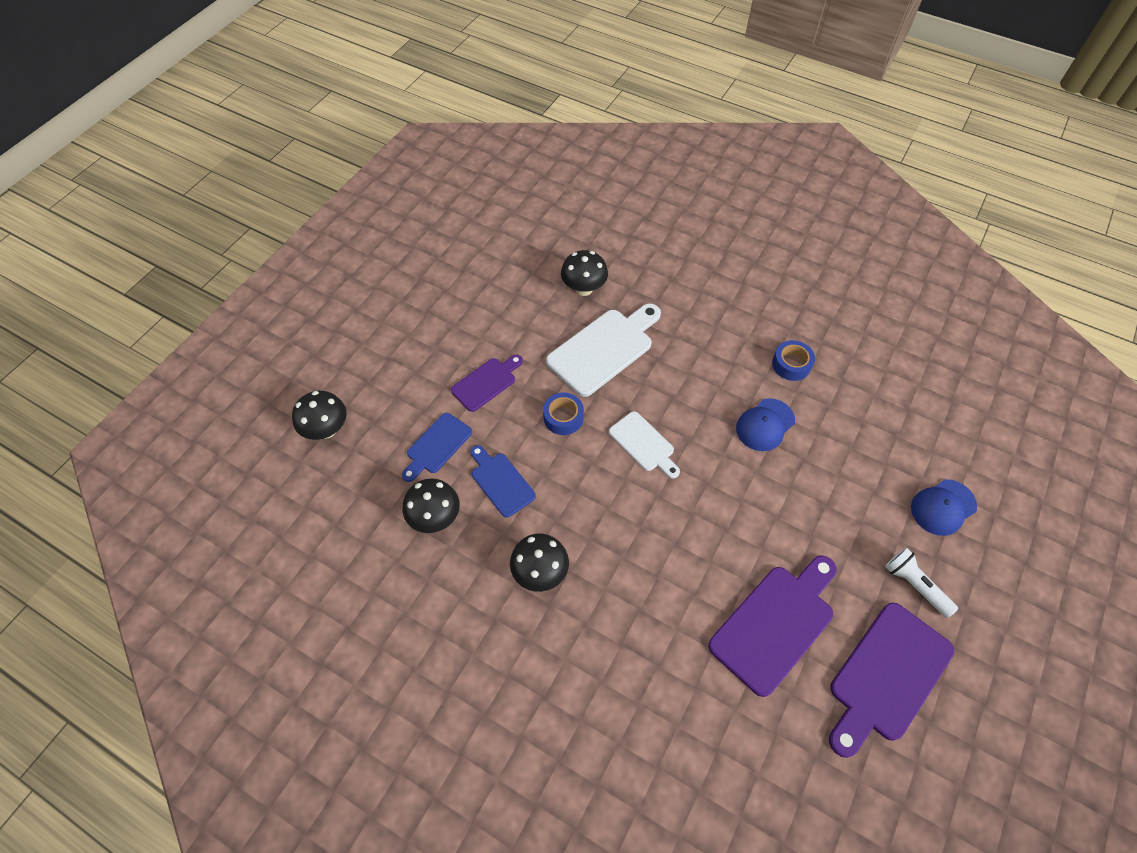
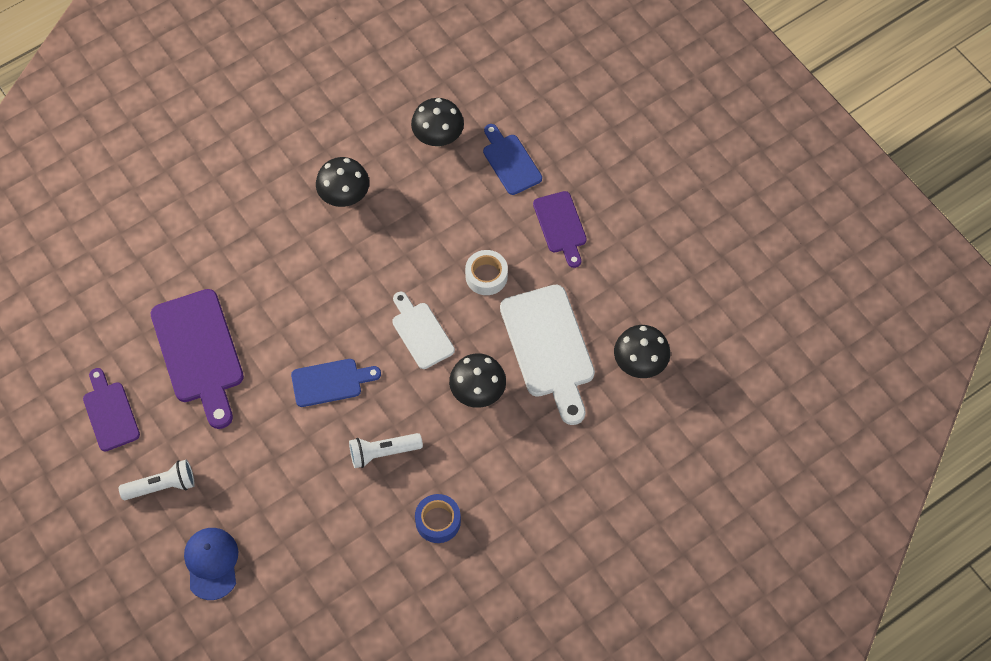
camera: 115 degrees right, 5 degrees up
black mushroom [292,391,347,440] -> black mushroom moved to [449,353,506,408]
blue cutting board [470,445,536,518] -> blue cutting board moved to [291,359,381,407]
blue tape [543,392,584,435] -> white tape [465,250,508,295]
white cutting board [609,411,680,479] -> white cutting board turned 75 degrees clockwise [392,292,455,369]
blue cap [736,398,795,451] -> white flashlight [349,433,423,468]
purple cutting board [829,603,954,758] -> purple cutting board [83,368,140,451], size x0.59

